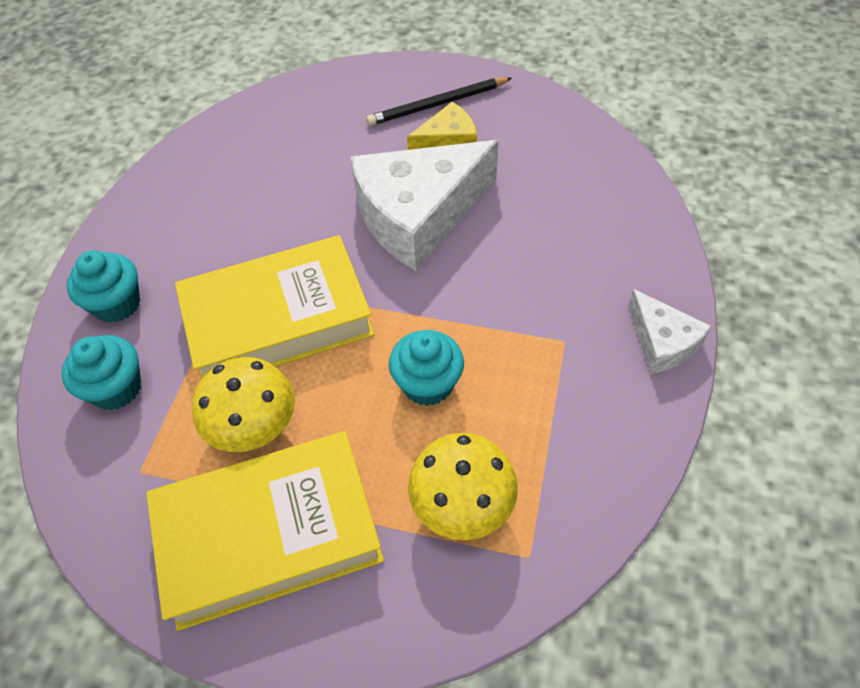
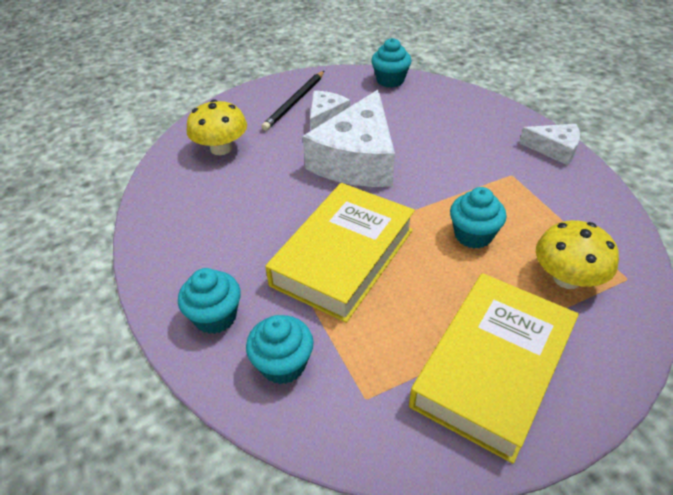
camera: 40 degrees left, 10 degrees down
yellow mushroom [192,357,295,452] -> yellow mushroom moved to [187,99,247,155]
yellow cheese [407,102,477,150] -> white cheese [310,91,350,130]
none -> turquoise cupcake [371,38,412,88]

